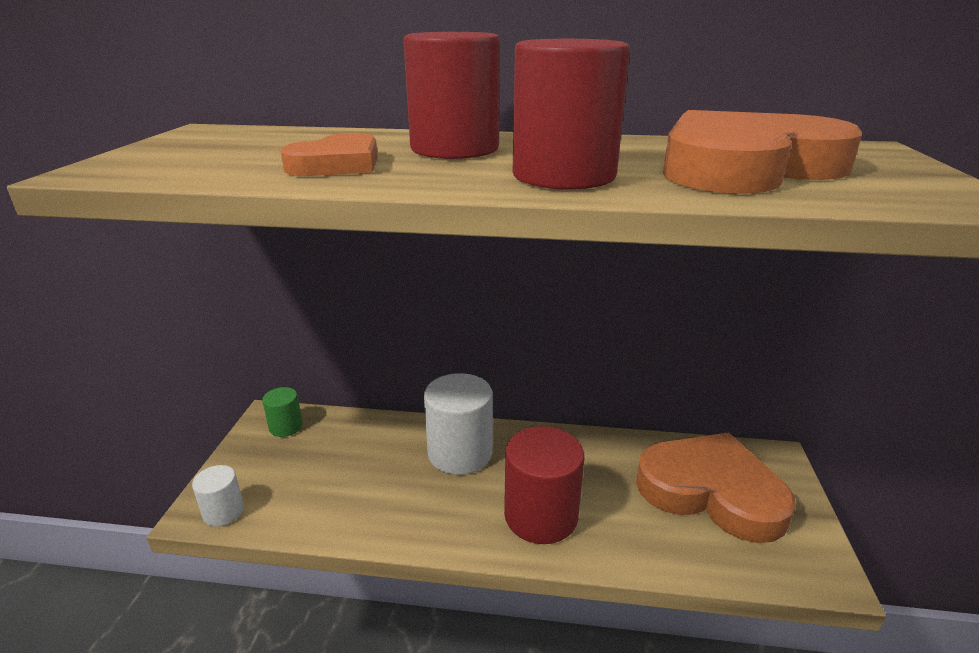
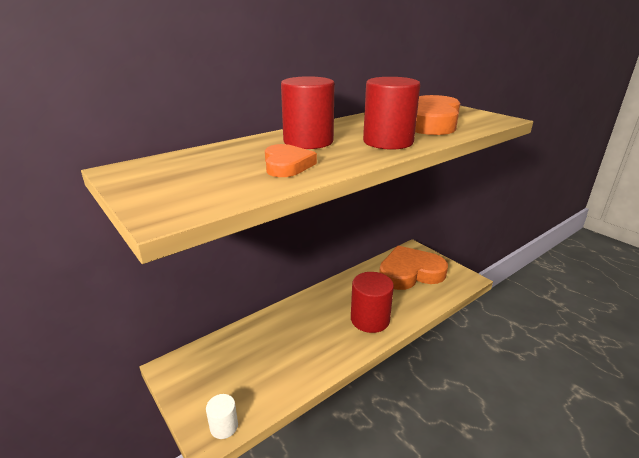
camera: 45 degrees left, 0 degrees up
green cylinder [262,387,303,437] -> none
white cylinder [424,373,493,475] -> none

